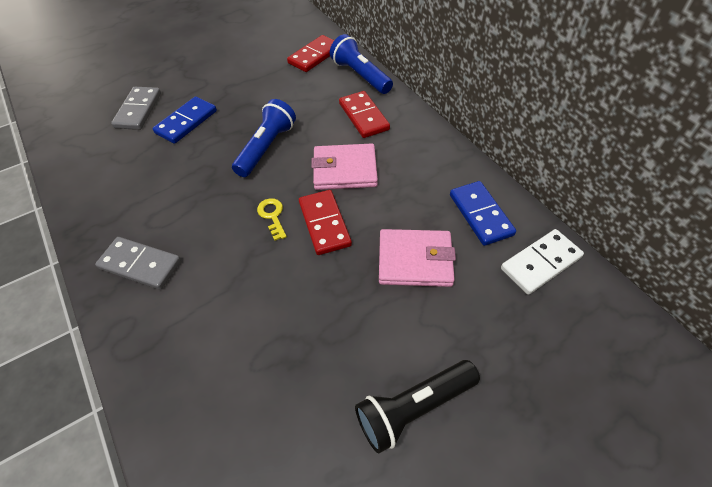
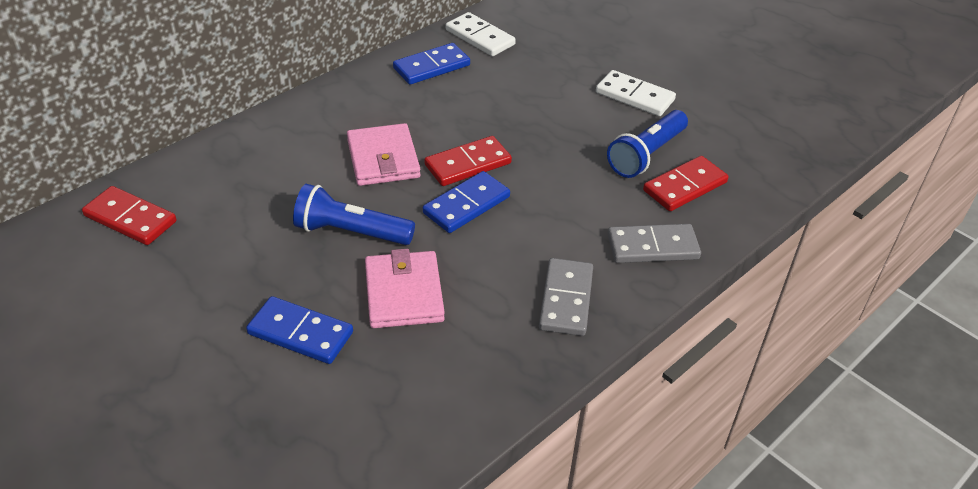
camera: 105 degrees left, 10 degrees down
grey domino [111,87,161,130] -> grey domino moved to [607,224,701,263]
yellow key [257,198,287,241] -> blue domino [423,171,510,233]
blue flashlight [330,34,393,94] -> blue flashlight moved to [607,110,688,178]
red domino [339,91,390,138] -> red domino moved to [643,156,728,211]
black flashlight [355,360,480,453] -> white domino [596,70,676,116]
pink wallet [379,229,456,287] -> pink wallet moved to [365,249,445,328]

